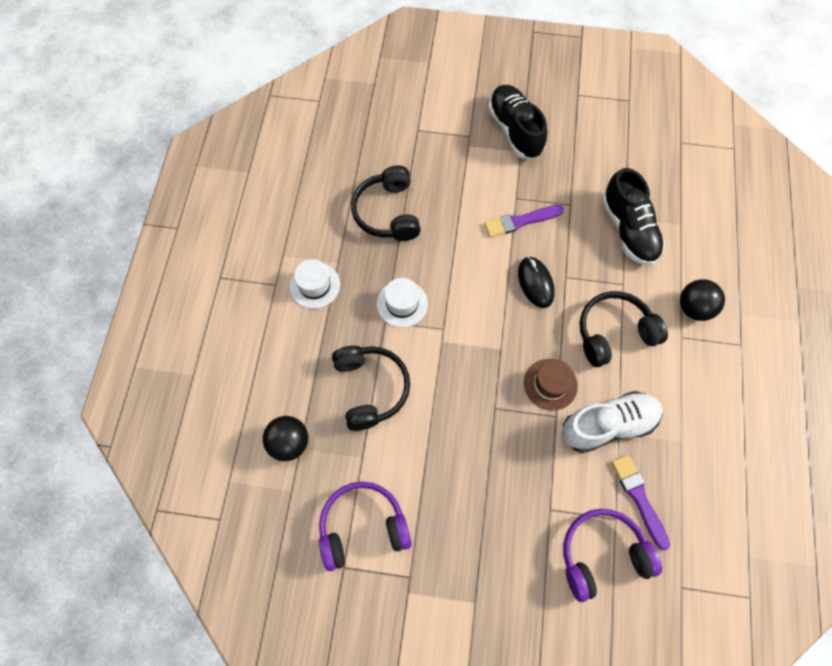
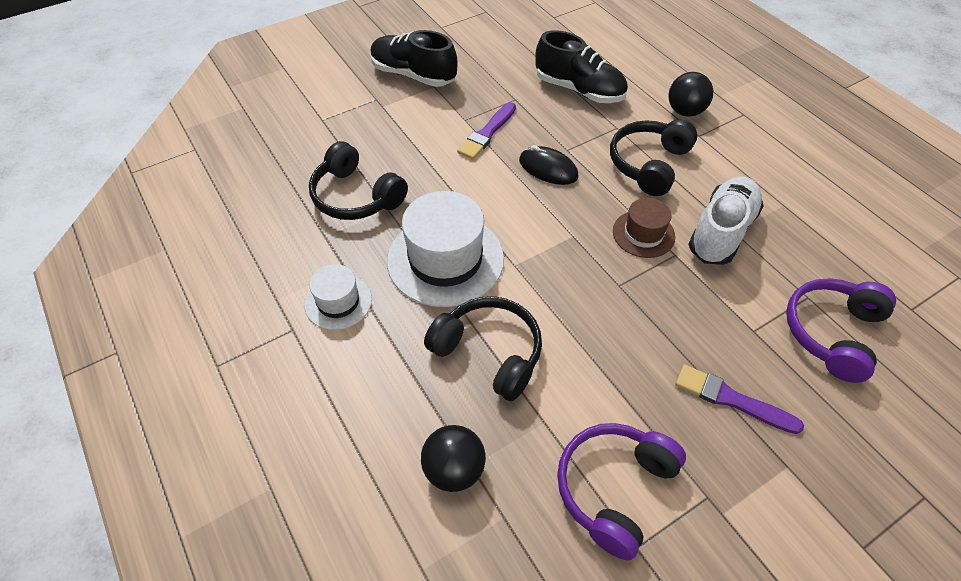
camera: 40 degrees left, 15 degrees down
white hat [377,278,428,327] -> white hat [387,191,504,307], size x1.83
purple brush [612,455,670,550] -> purple brush moved to [675,365,804,434]

